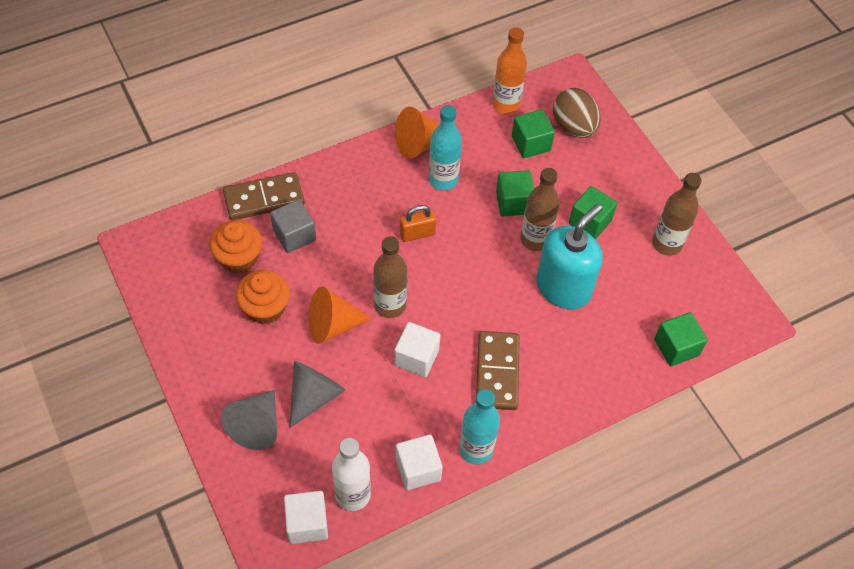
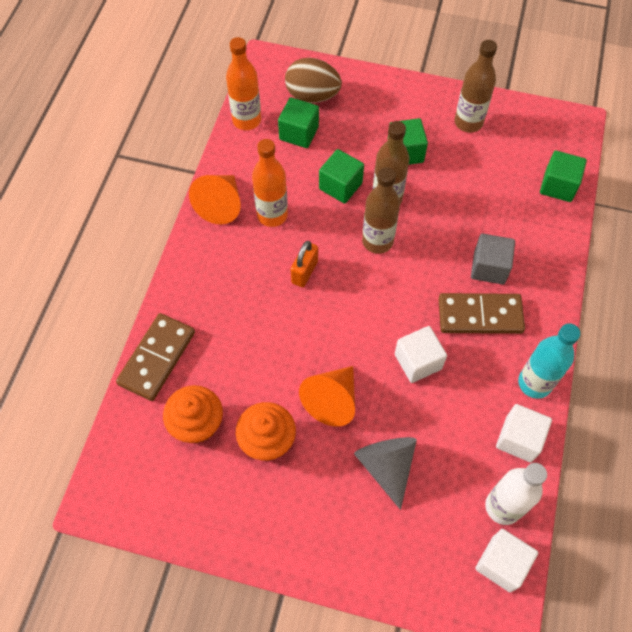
camera: 45 degrees left, 5 degrees up
grey cone [221,390,277,450] -> none
grey cube [270,200,316,253] -> grey cube moved to [471,234,515,285]
brown bottle [373,236,407,318] -> brown bottle moved to [362,167,400,254]
turquoise bottle [429,105,462,190] -> orange bottle [252,139,288,227]
brown domino [476,331,520,410] -> brown domino turned 45 degrees counterclockwise [438,293,525,334]
turquoise soap dispenser [536,204,603,309] -> none

